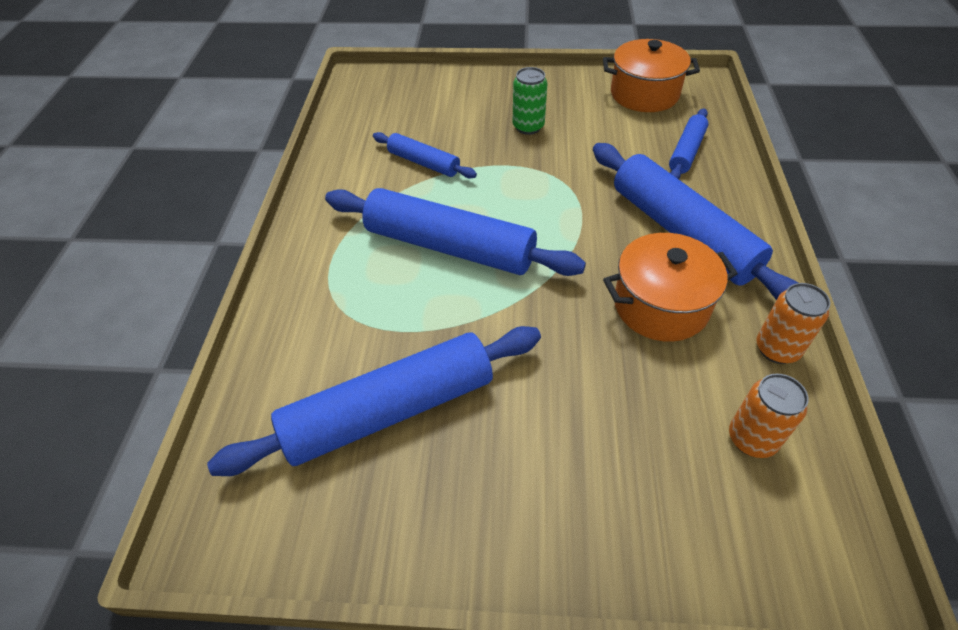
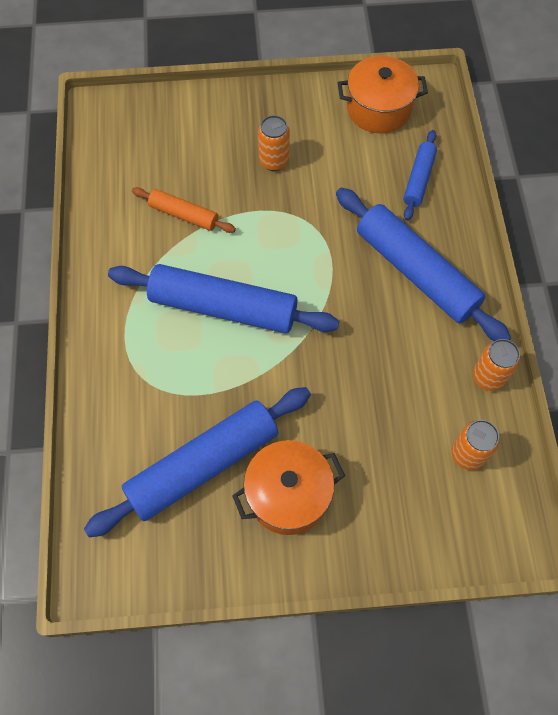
camera: 10 degrees left, 15 degrees up
blue rolling pin [373,132,477,178] -> orange rolling pin [132,187,236,233]
green can [512,67,547,135] -> orange can [258,115,290,171]
orange pot [603,233,738,342] -> orange pot moved to [232,440,345,535]

